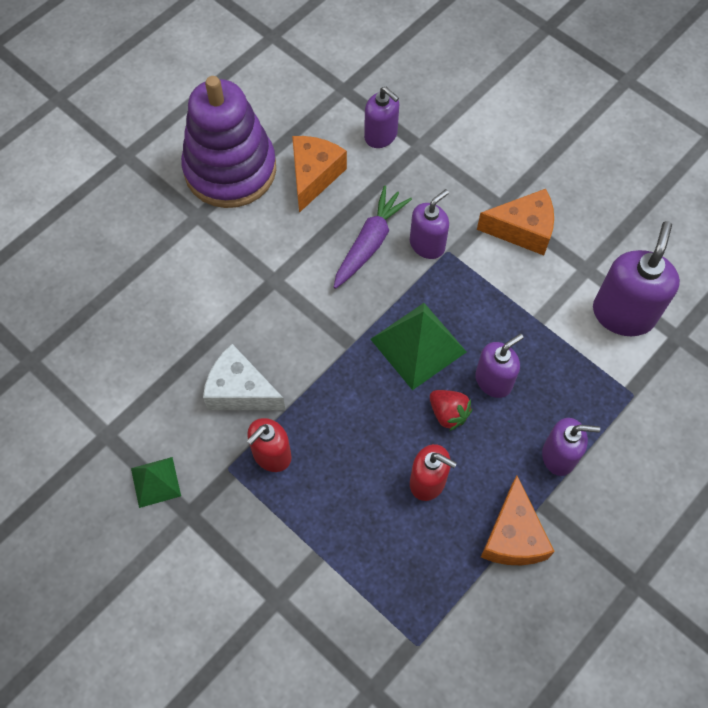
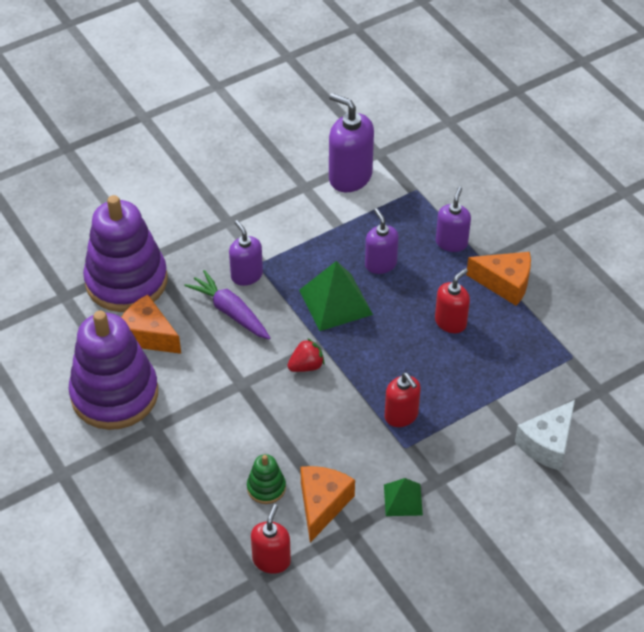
camera: 75 degrees left, 15 degrees down
white cheese [203,344,286,410] -> white cheese moved to [515,400,575,471]
purple soap dispenser [364,87,399,148] -> purple stacking toy [83,195,167,312]
red strawberry [430,390,472,431] -> red strawberry moved to [287,338,325,372]
orange cheese [477,189,554,255] -> orange cheese moved to [300,466,355,543]
none -> green stacking toy [247,454,286,504]
none -> red soap dispenser [251,504,291,574]

